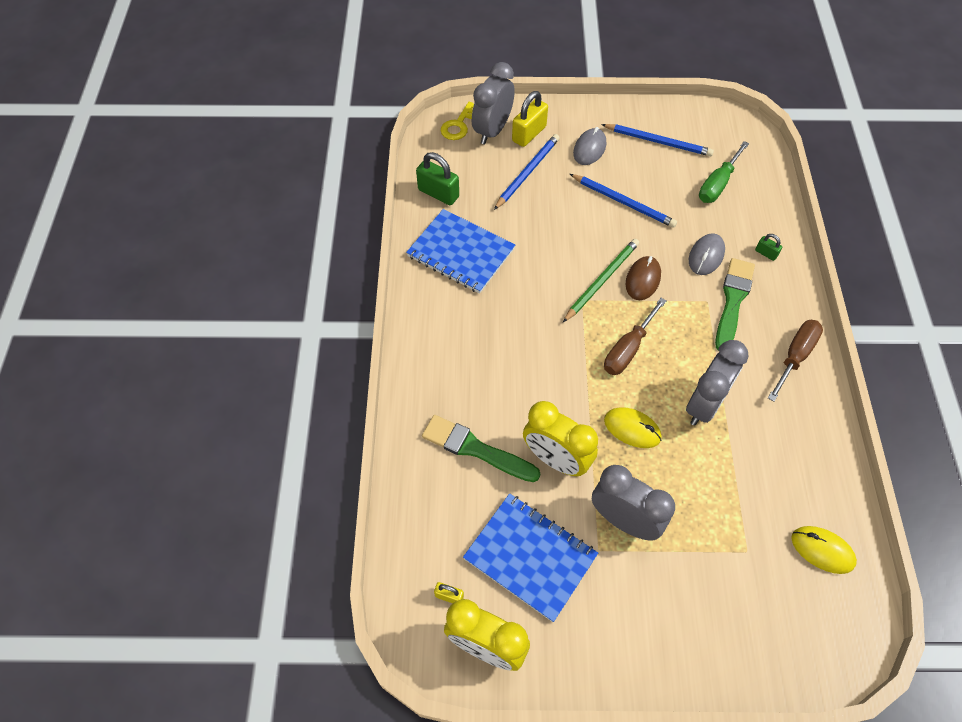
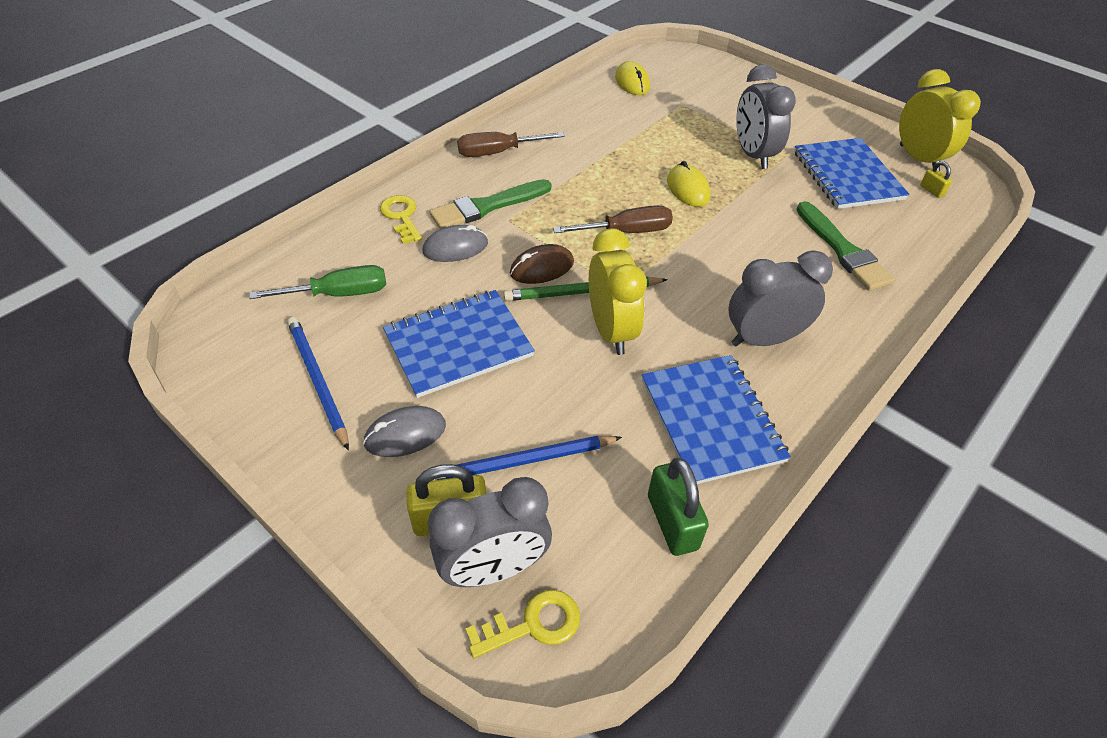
camera: 140 degrees left, 10 degrees down
yellow clock [523,401,598,476] -> yellow clock moved to [589,228,647,355]
blue pencil [570,174,677,228] -> blue notebook [383,290,535,398]
grey clock [686,340,748,426] -> grey clock moved to [729,250,833,346]
green padlock [755,234,782,261] -> yellow key [380,195,422,244]

